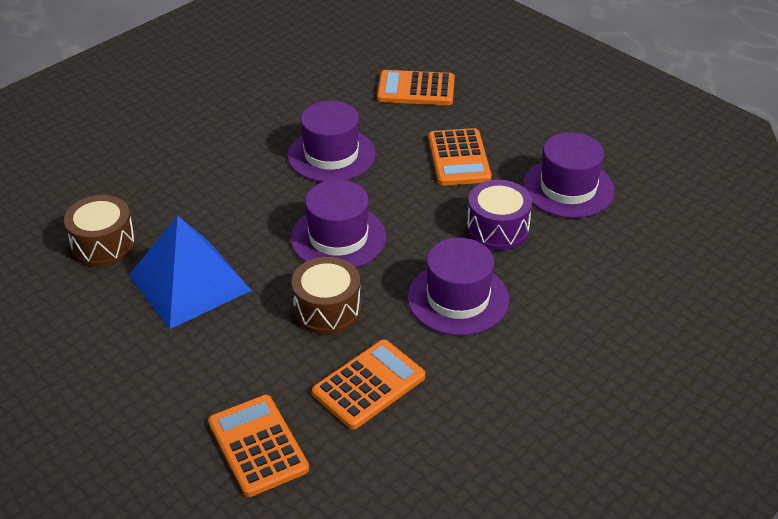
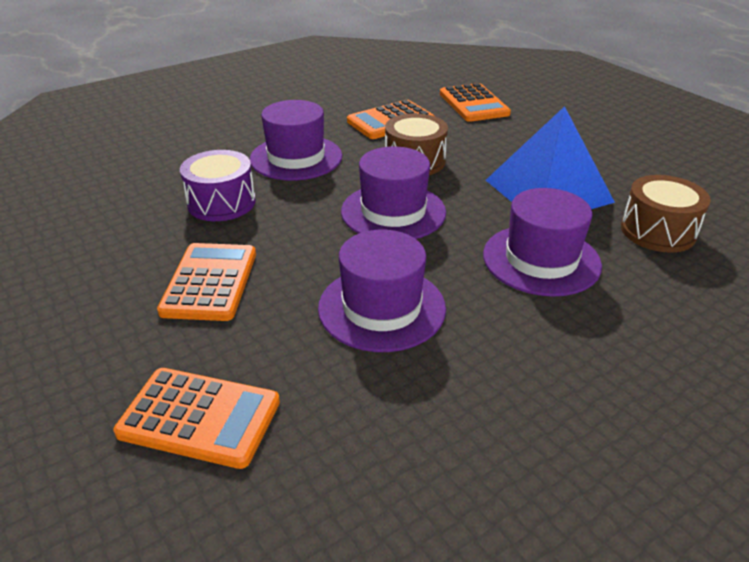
camera: 170 degrees left, 5 degrees down
purple hat [523,132,615,218] -> purple hat moved to [483,188,602,297]

